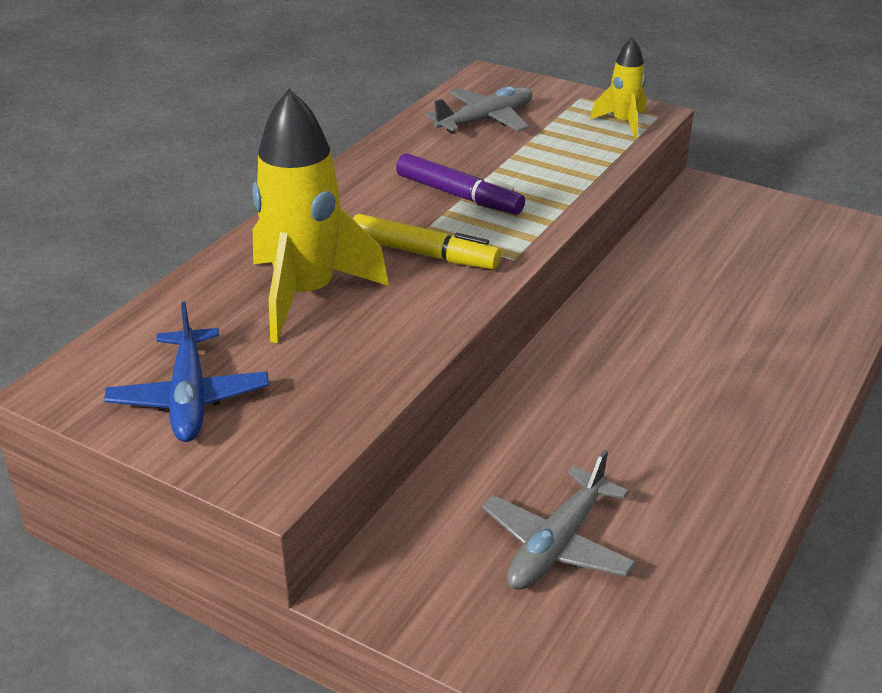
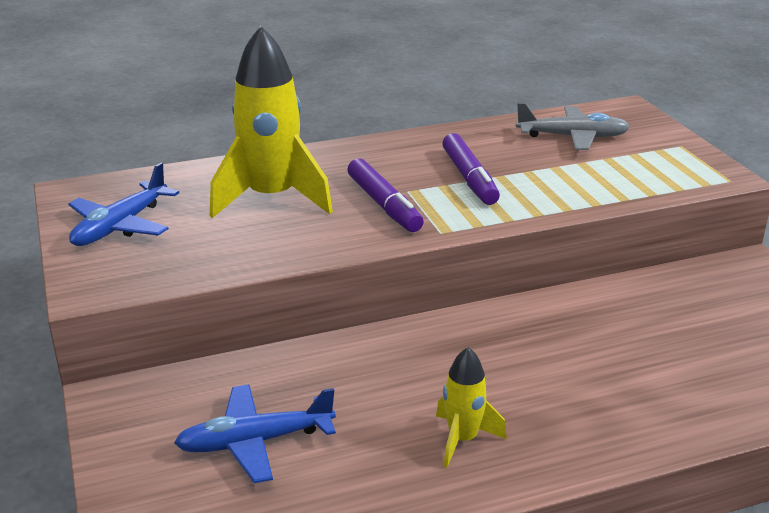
camera: 40 degrees right, 5 degrees down
yellow marker [353,214,501,269] -> purple marker [347,158,424,232]
grey plane [482,449,636,590] -> blue plane [174,384,336,483]
yellow rocket [590,37,646,138] -> yellow rocket moved to [436,347,507,468]

